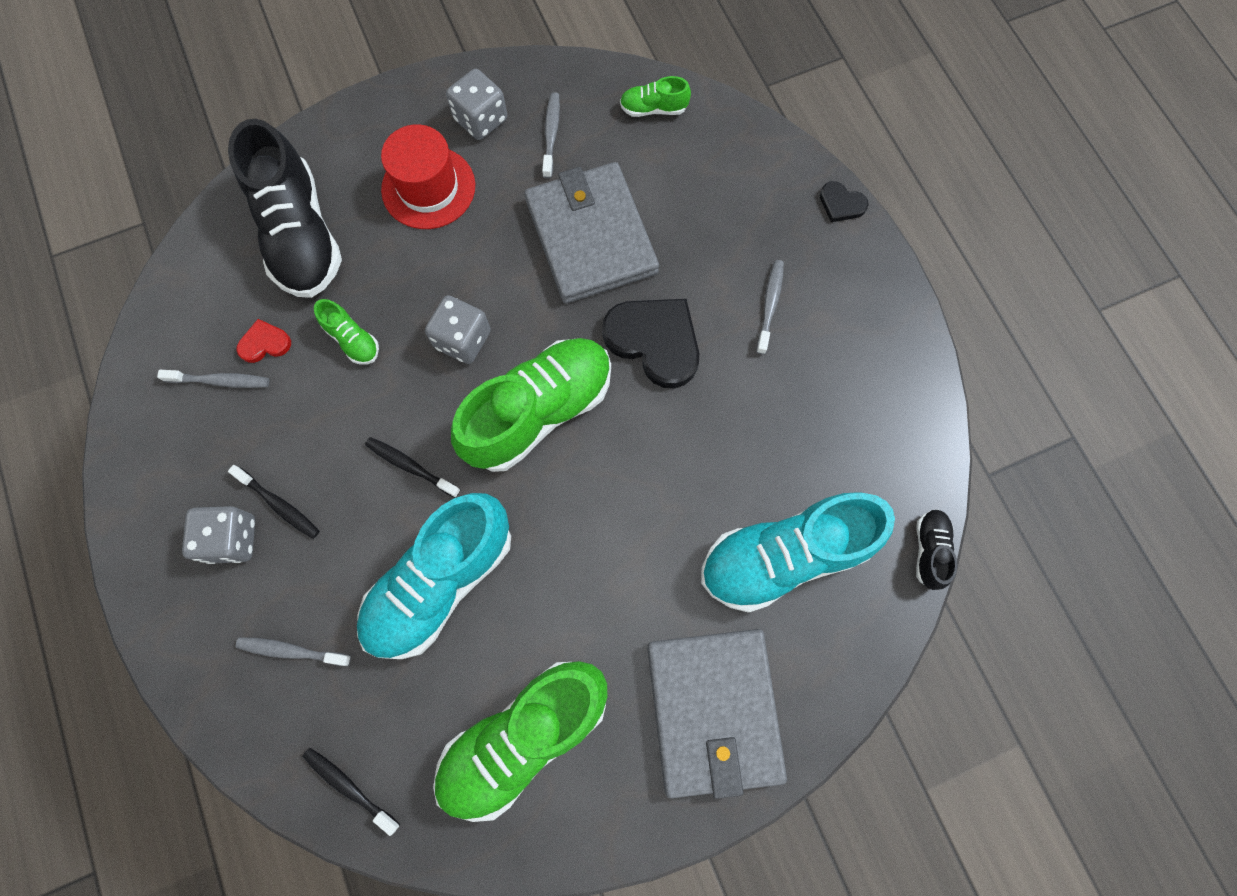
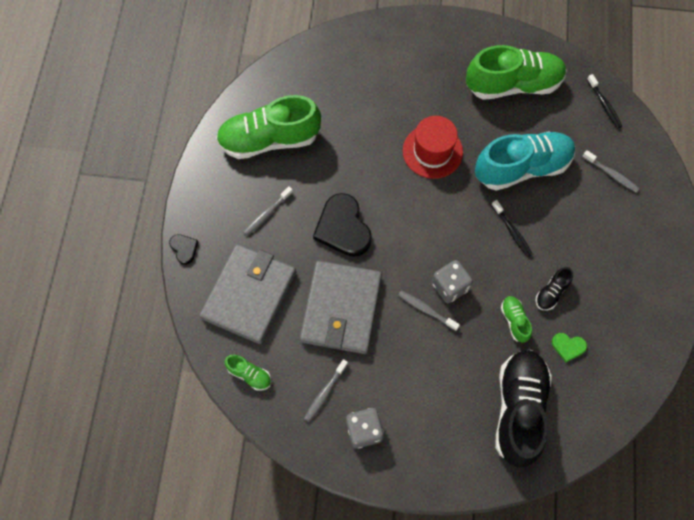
camera: 150 degrees left, 5 degrees down
grey toothbrush [157,370,269,388] -> grey toothbrush moved to [398,291,460,331]
grey dice [182,506,255,564] -> none
black toothbrush [228,465,320,539] -> none
red heart [236,319,291,363] -> green heart [552,333,587,362]
red hat [381,124,475,229] -> red hat moved to [403,116,463,179]
green shoe [451,338,611,472] -> green shoe moved to [216,95,321,159]
grey wallet [647,629,787,799] -> grey wallet moved to [199,244,296,344]
turquoise shoe [701,492,895,613] -> none
black shoe [916,509,957,590] -> black shoe moved to [536,267,573,310]

